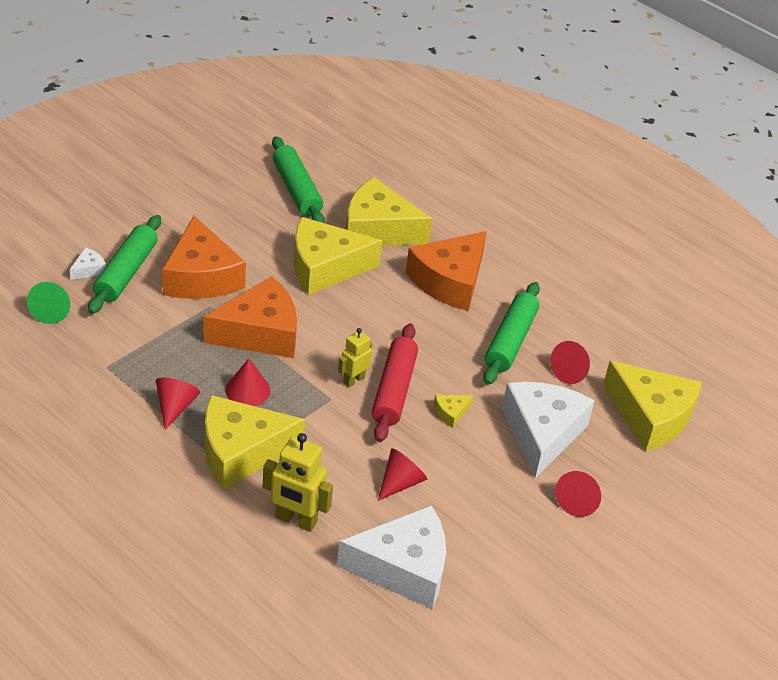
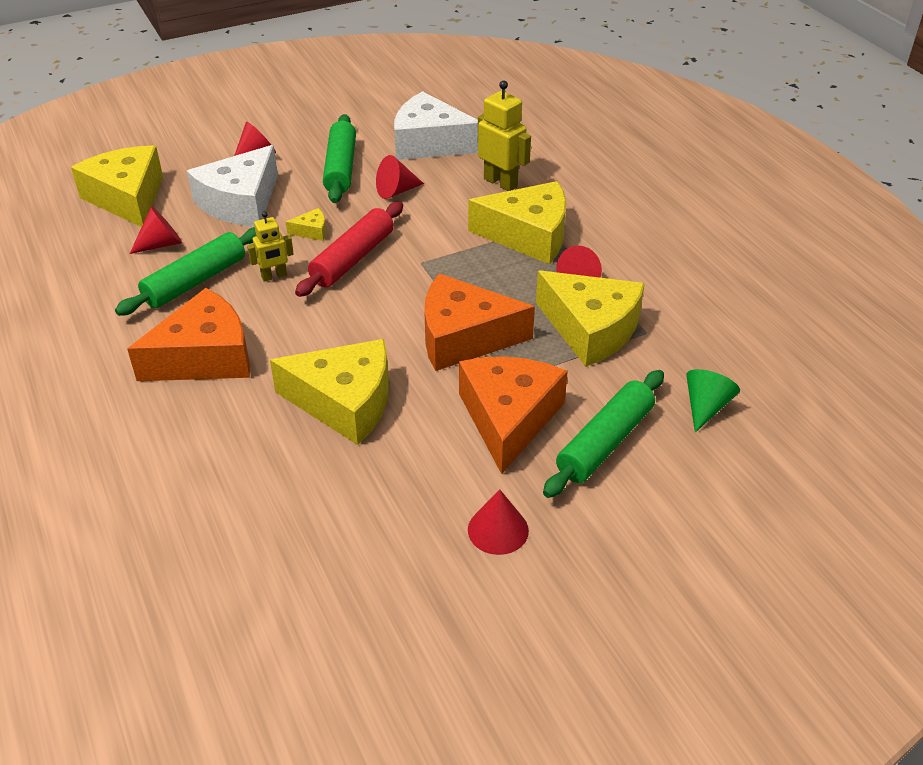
camera: 155 degrees left, 0 degrees up
white cheese [70,247,106,280] -> none
red cone [225,358,270,406] -> red cone moved to [468,489,529,555]
green rolling pin [272,136,325,223] -> green rolling pin moved to [323,114,356,203]
yellow robot [338,328,372,387] -> yellow robot moved to [247,211,294,282]
yellow cheese [346,177,432,246] -> yellow cheese moved to [536,270,645,367]

